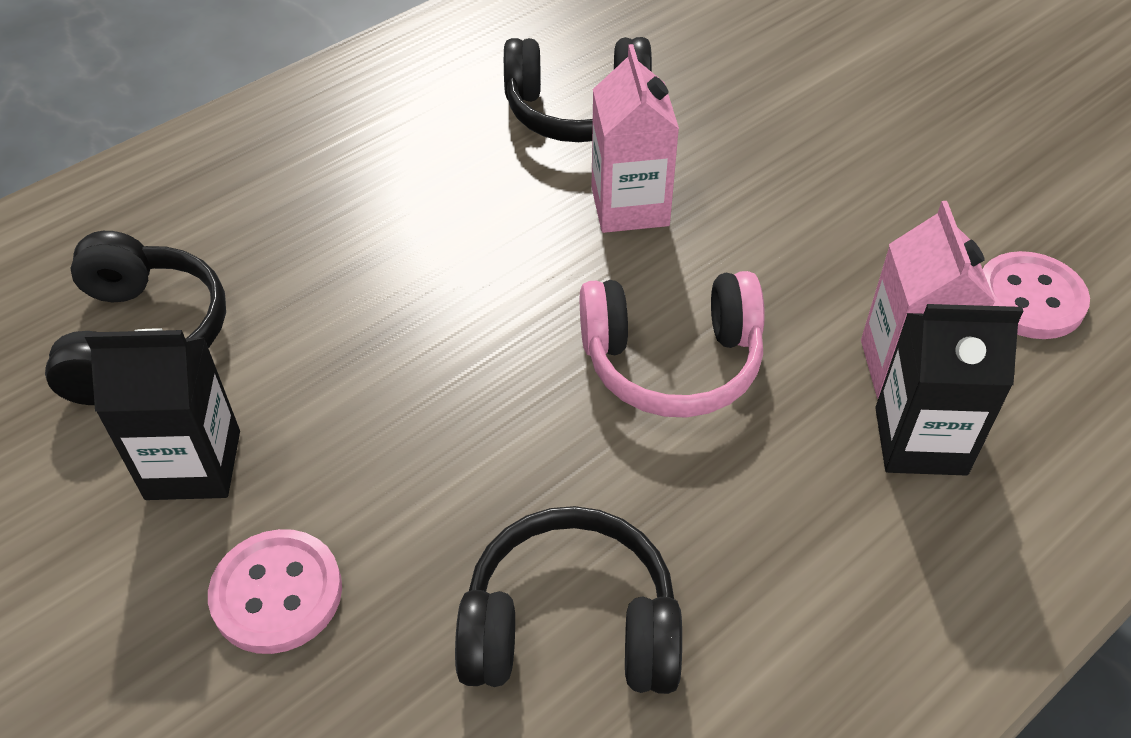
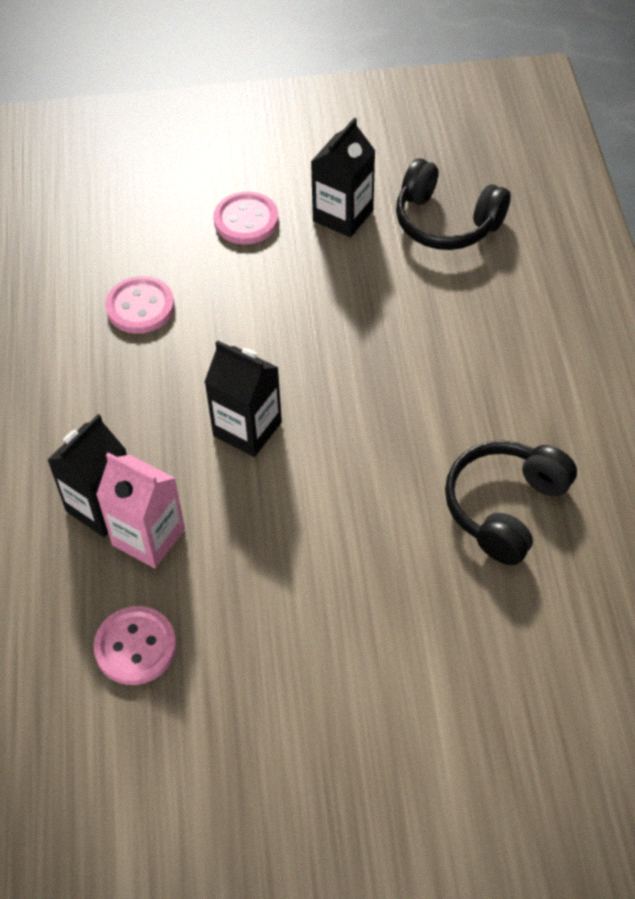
camera: 125 degrees right, 5 degrees up
black headphones [455,506,682,694] -> pink button [105,276,174,334]
pink headphones [580,271,765,418] -> black carton [204,340,282,457]
pink carton [591,44,679,233] -> none

